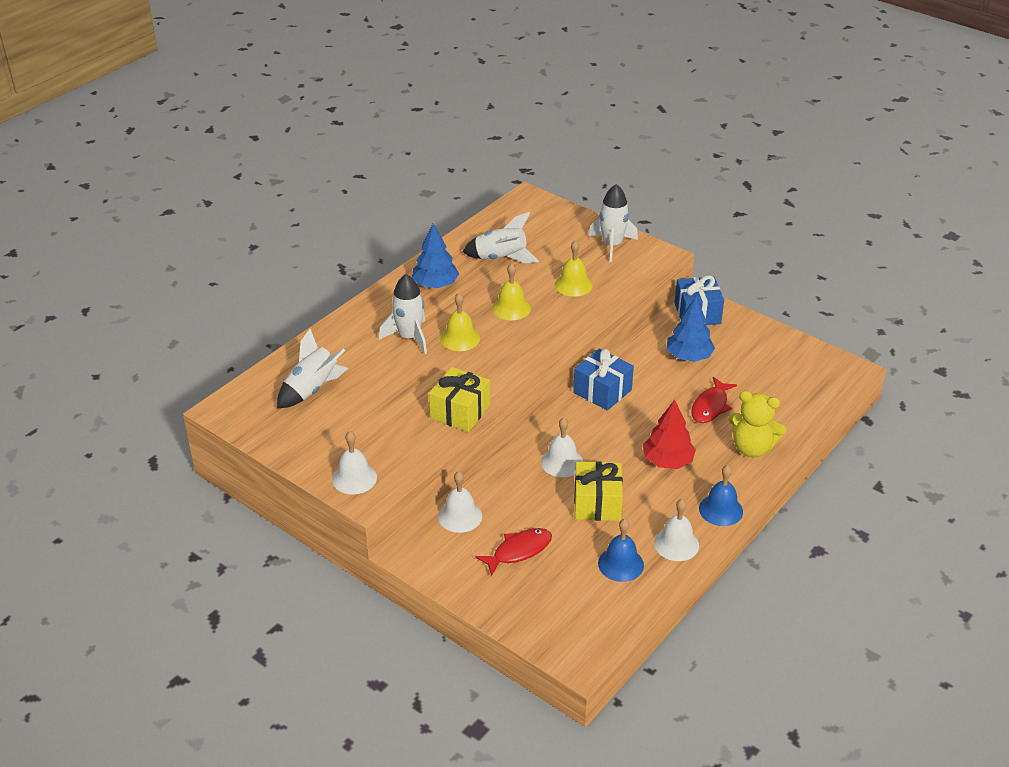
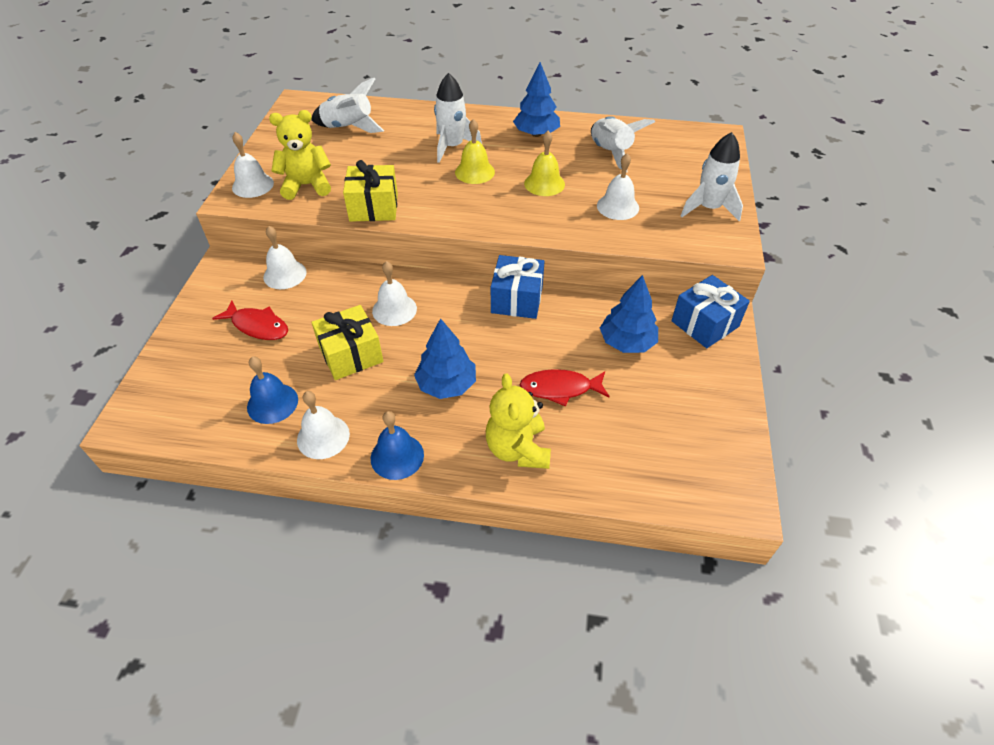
camera: 60 degrees right, 10 degrees up
yellow bell [555,240,593,297] -> white bell [597,153,639,220]
red tree [643,400,696,469] -> blue tree [414,318,476,399]
none -> yellow teddy bear [269,110,331,200]

